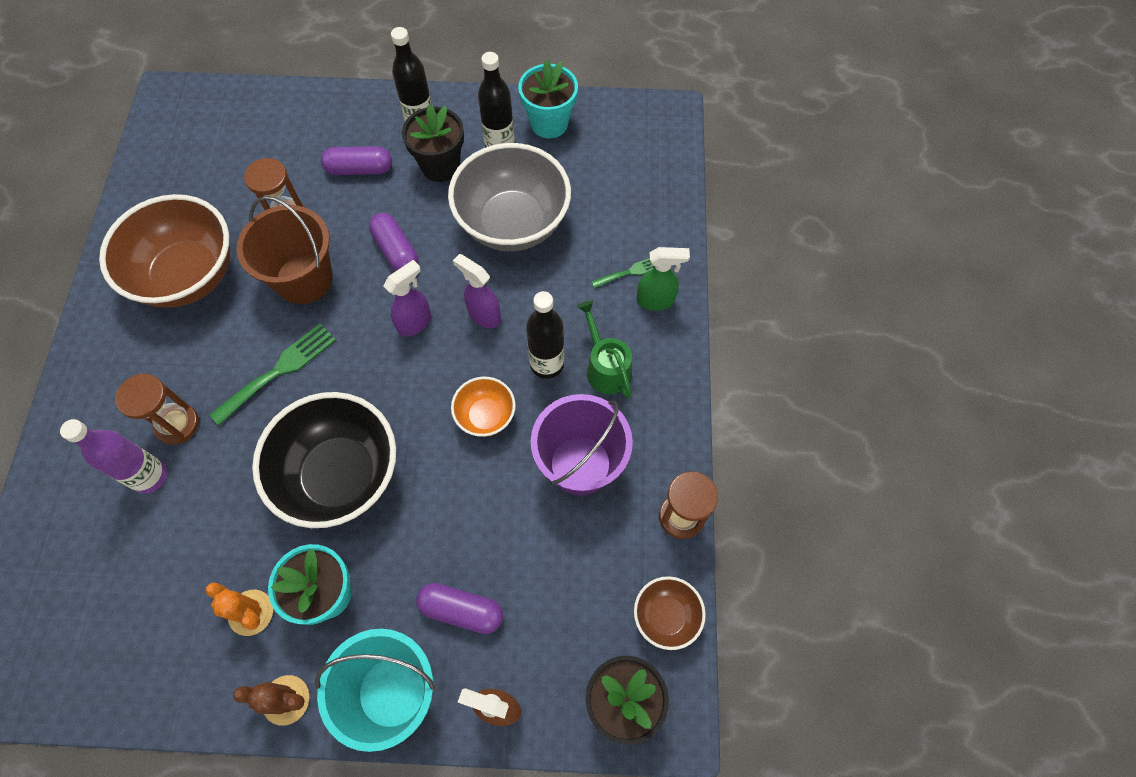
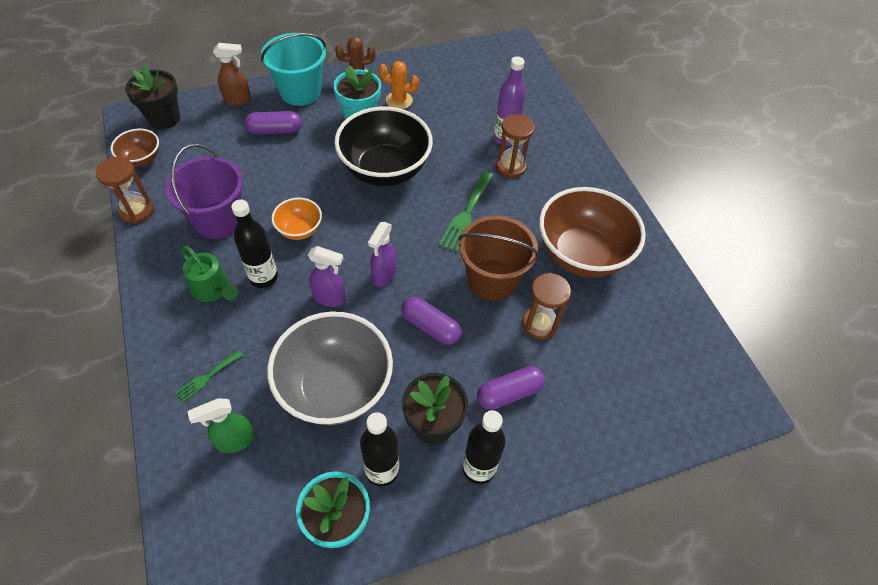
camera: 155 degrees right, 10 degrees down
green spray bottle [637,247,690,311] -> green spray bottle moved to [188,398,255,453]

